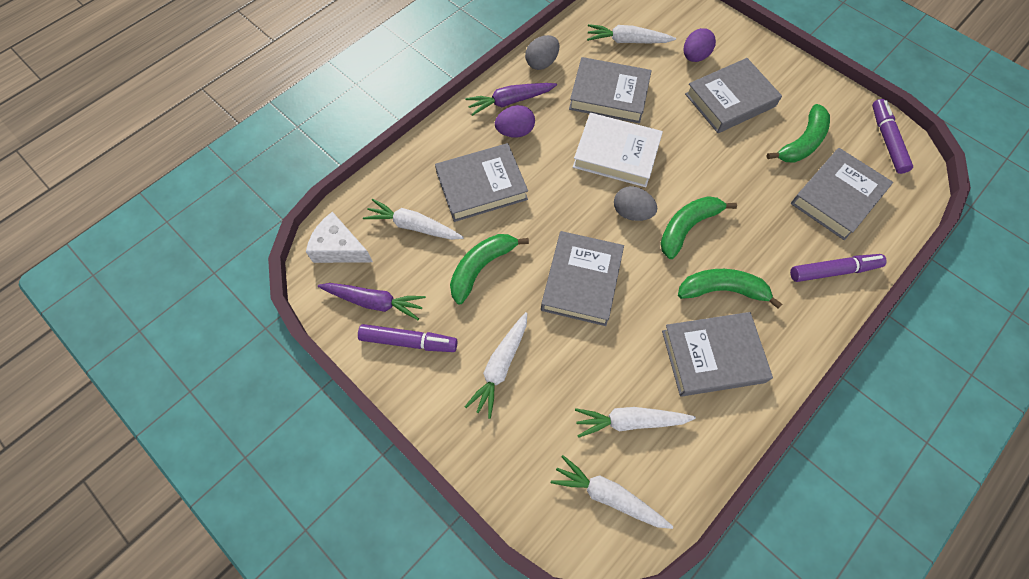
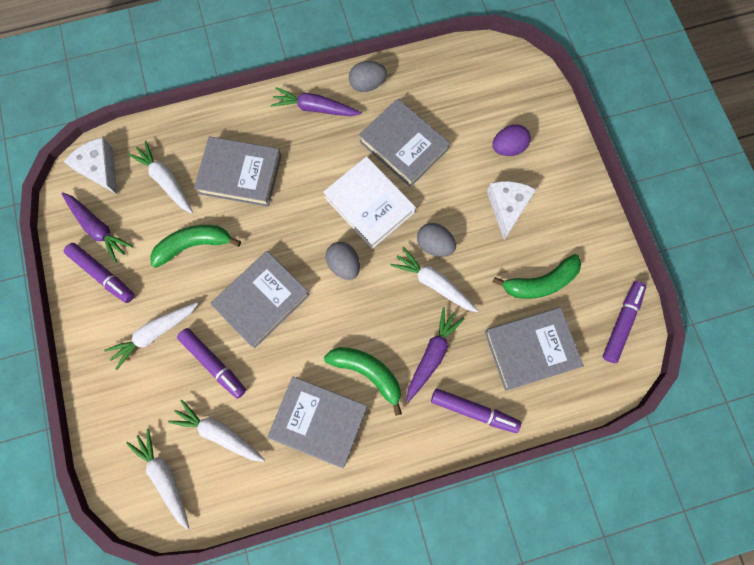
camera: 30 degrees right, 10 degrees up
purple egg [495,105,535,138] -> none
white carrot [587,24,676,43] -> white carrot moved to [390,247,478,312]
green banana [660,196,737,259] -> none
grey book [685,58,782,133] -> white cheese [487,181,536,239]
none -> purple marker [177,328,246,399]
none -> purple carrot [407,307,465,402]
none -> grey egg [417,223,456,257]

